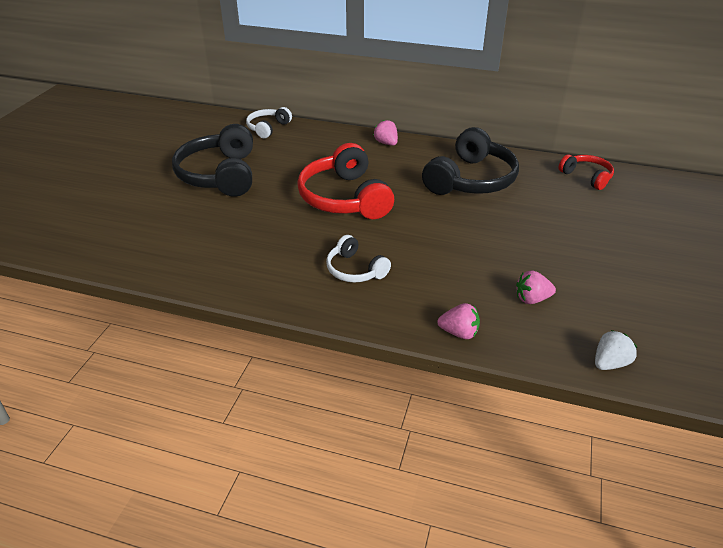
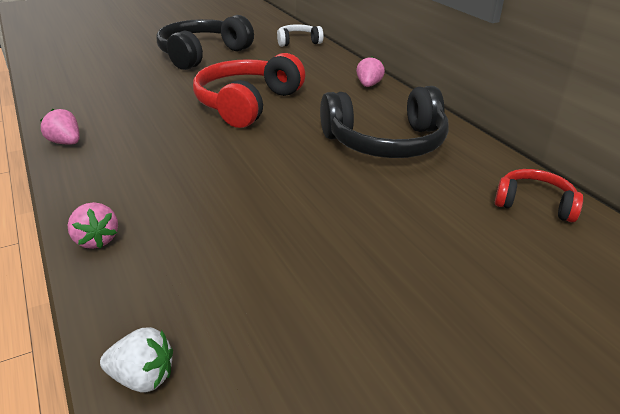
camera: 45 degrees right, 5 degrees down
white headphones [326,235,391,283] -> none
pink strawberry [516,270,556,304] -> pink strawberry moved to [40,109,80,145]
red headphones [559,155,614,190] -> red headphones turned 75 degrees counterclockwise [495,169,583,222]

